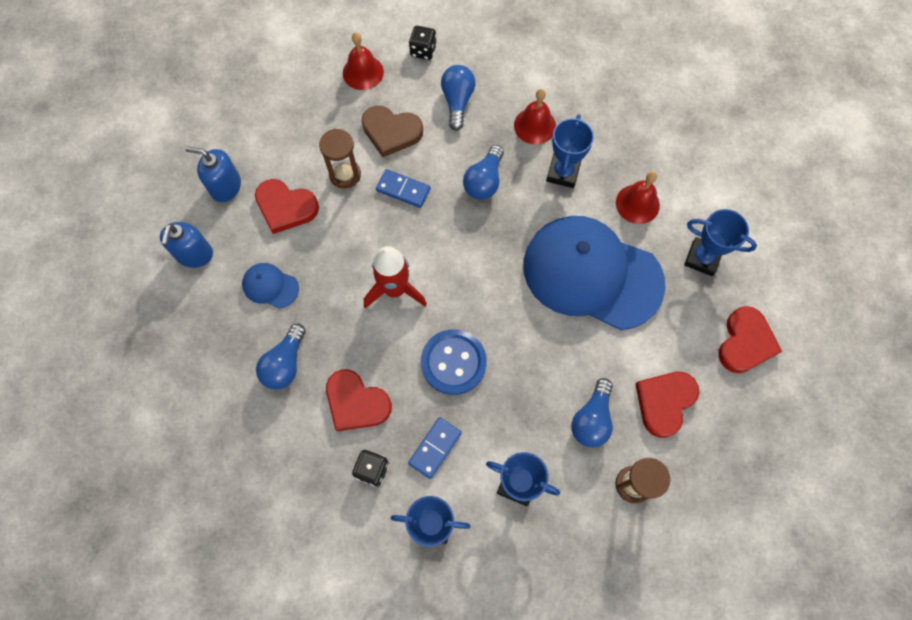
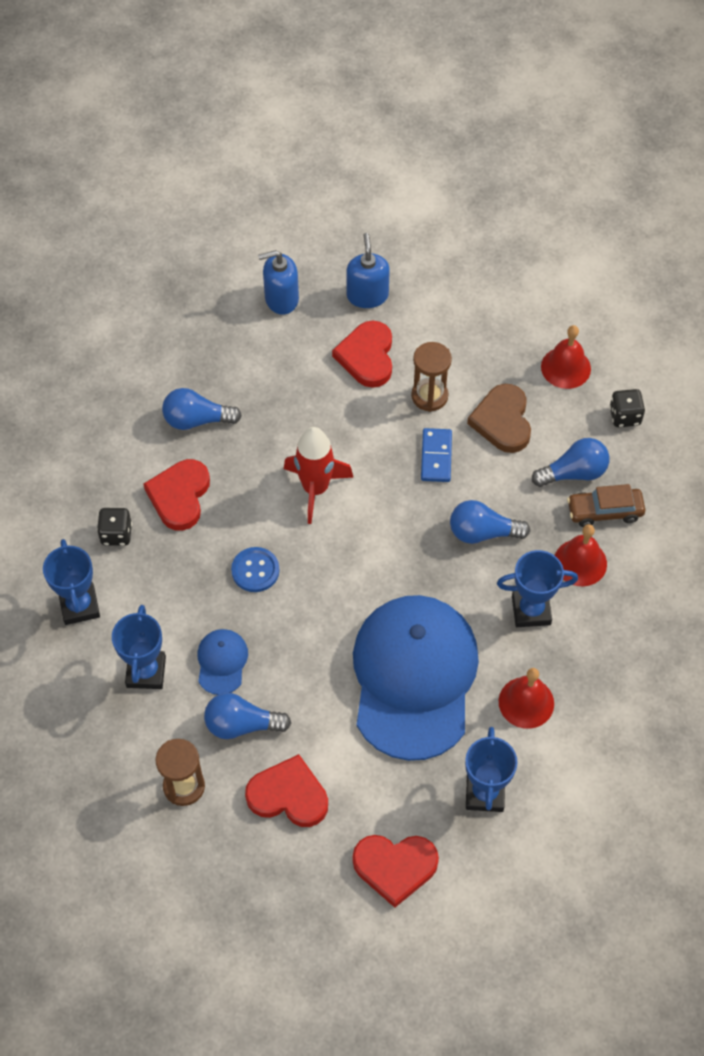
camera: 70 degrees right, 10 degrees down
blue cap [242,263,299,309] -> blue cap moved to [197,629,248,695]
blue domino [408,417,462,479] -> none
blue button [421,329,487,395] -> blue button [231,547,279,592], size x0.65
none -> brown car [567,484,645,527]

